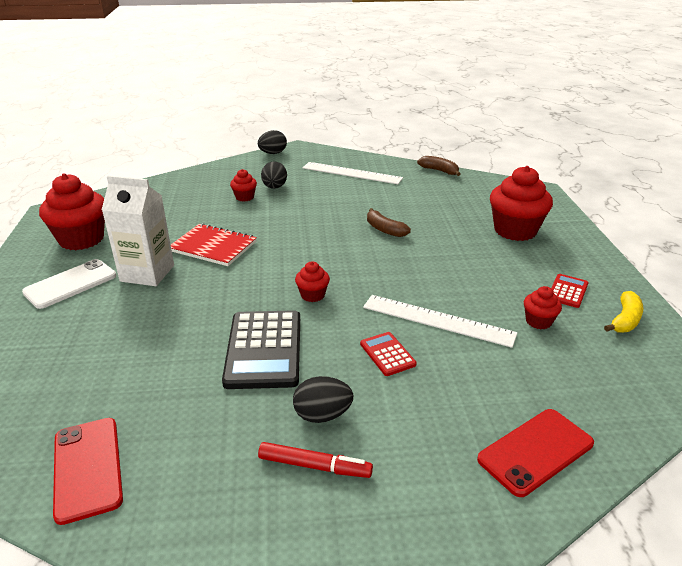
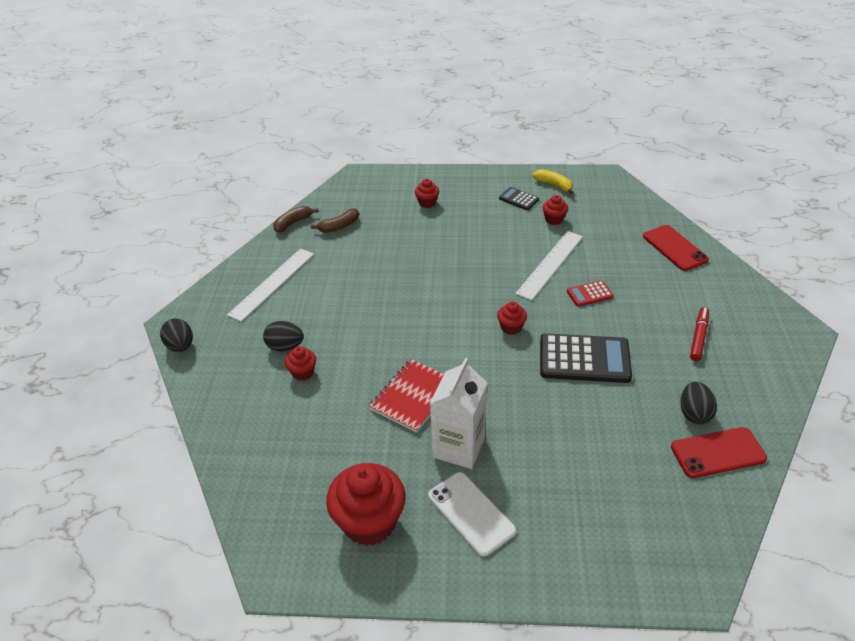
camera: 80 degrees left, 10 degrees up
black egg [293,376,353,423] -> black egg moved to [680,382,717,424]
brown banana [367,208,411,237] -> brown banana moved to [311,208,359,233]
red cupcake [490,166,553,241] -> red cupcake [415,179,439,208], size x0.48
red calculator [551,274,589,308] -> black calculator [499,187,539,210]

